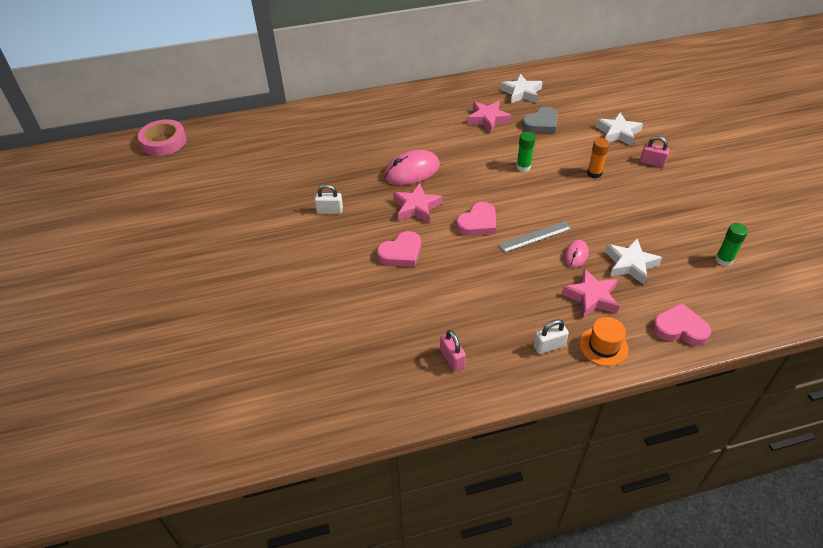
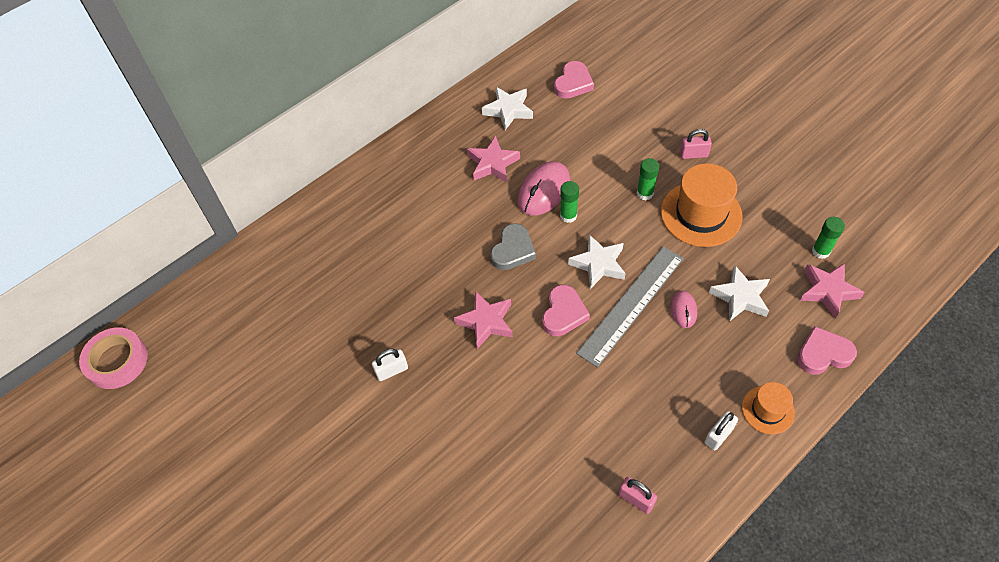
camera: 25 degrees left, 10 degrees up
pink heart [377,231,421,267] -> pink heart moved to [554,61,594,99]
pink mouse [384,150,440,185] -> pink mouse moved to [517,161,570,216]
grey ruler [498,221,572,253] -> grey ruler [576,246,684,367], size x1.72
grey heart [522,107,558,133] -> grey heart moved to [490,223,536,270]
pink star [562,268,619,318] -> pink star moved to [800,263,865,318]
orange glue stick [587,138,610,178] -> green glue stick [637,158,659,200]
white star [596,113,643,146] -> white star moved to [568,235,626,289]
none -> orange hat [661,163,743,247]

